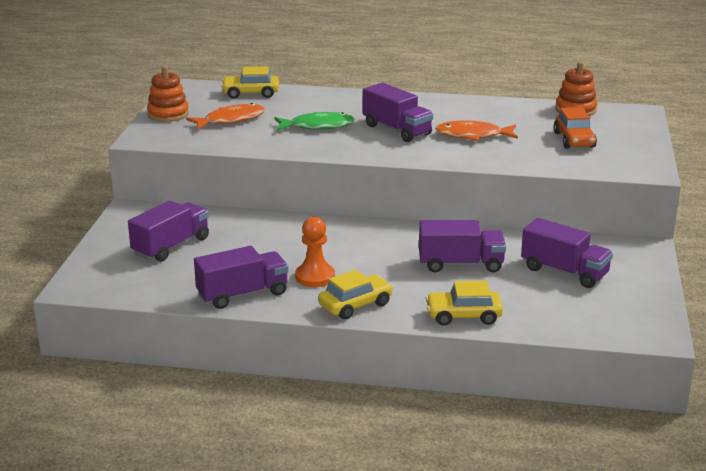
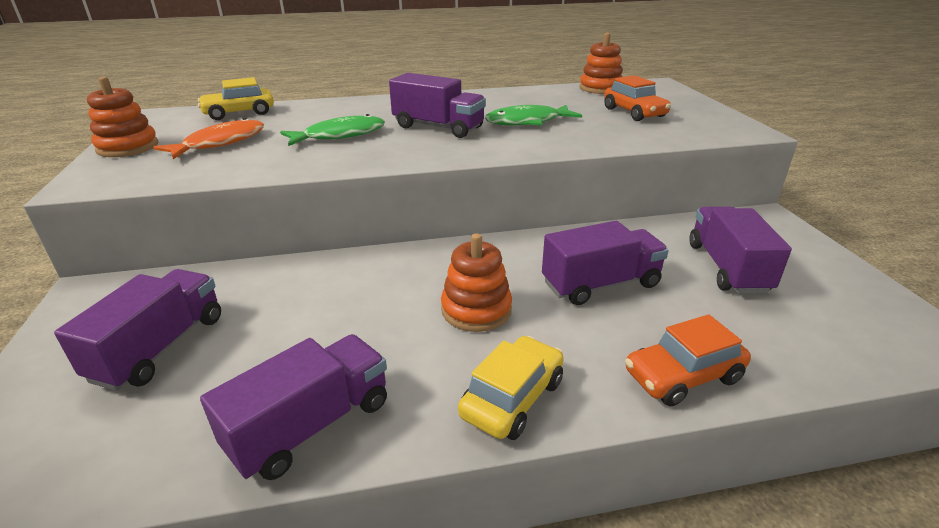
camera: 20 degrees left, 5 degrees up
orange pawn [295,217,335,287] -> none
yellow car [425,281,503,326] -> orange car [625,314,751,406]
orange fish [435,121,518,141] -> green fish [485,105,582,125]
purple truck [521,218,613,288] -> purple truck turned 105 degrees counterclockwise [690,206,792,294]
none -> orange stacking toy [441,233,512,332]

